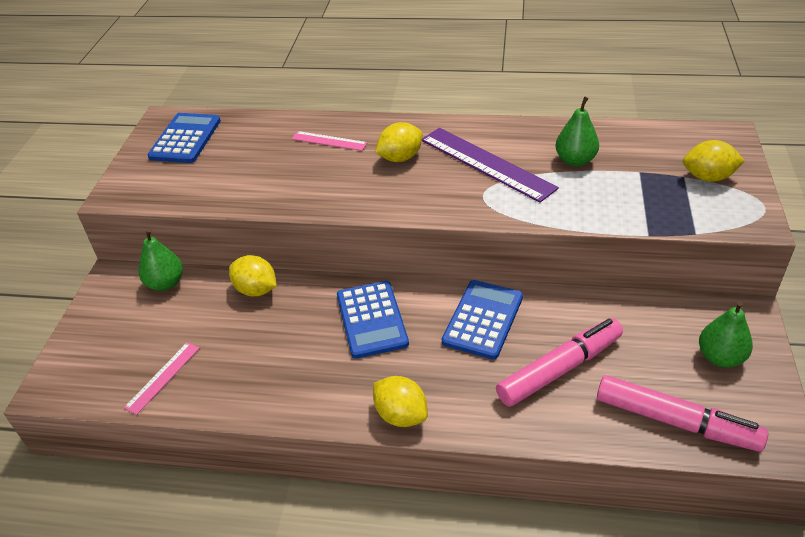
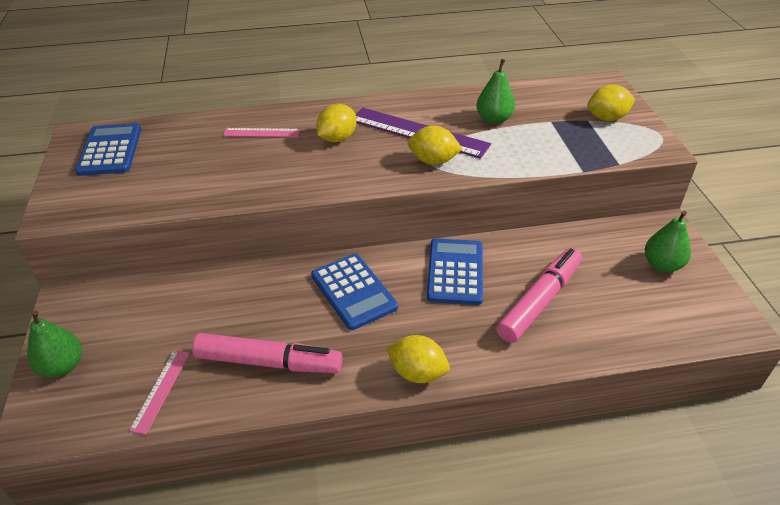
camera: 20 degrees left, 0 degrees up
green pear [138,229,183,291] -> green pear moved to [27,310,82,377]
yellow lemon [229,255,277,296] -> yellow lemon moved to [408,126,462,165]
pink marker [597,375,768,452] -> pink marker moved to [192,333,342,373]

